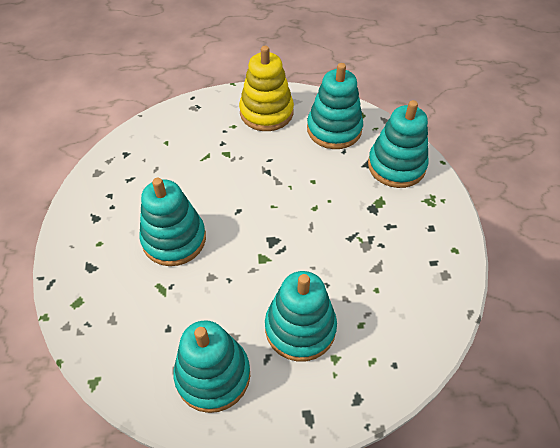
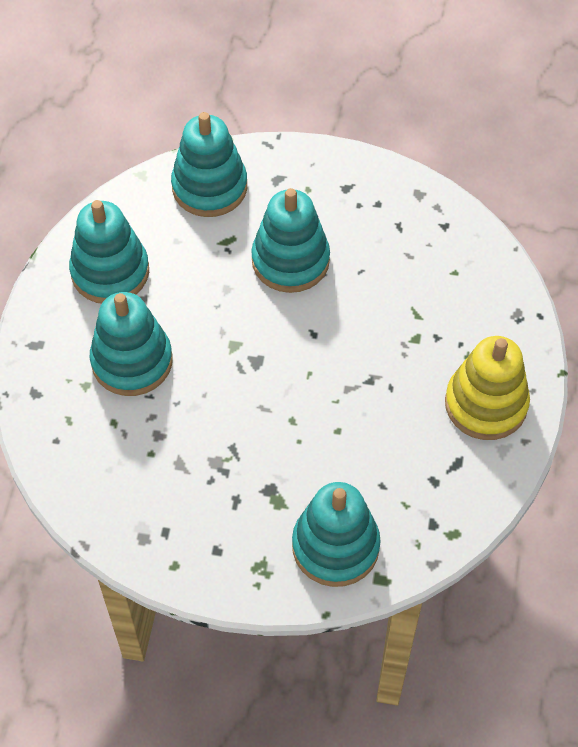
camera: 105 degrees right, 5 degrees up
turquoise stacking toy [307,63,363,149] -> turquoise stacking toy moved to [171,112,247,217]

